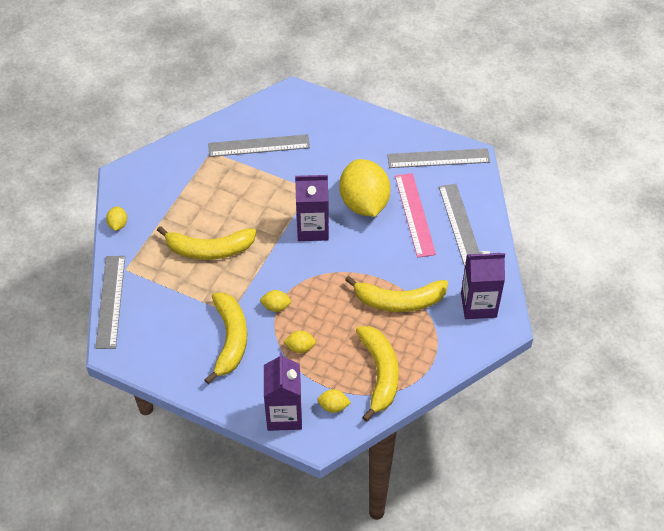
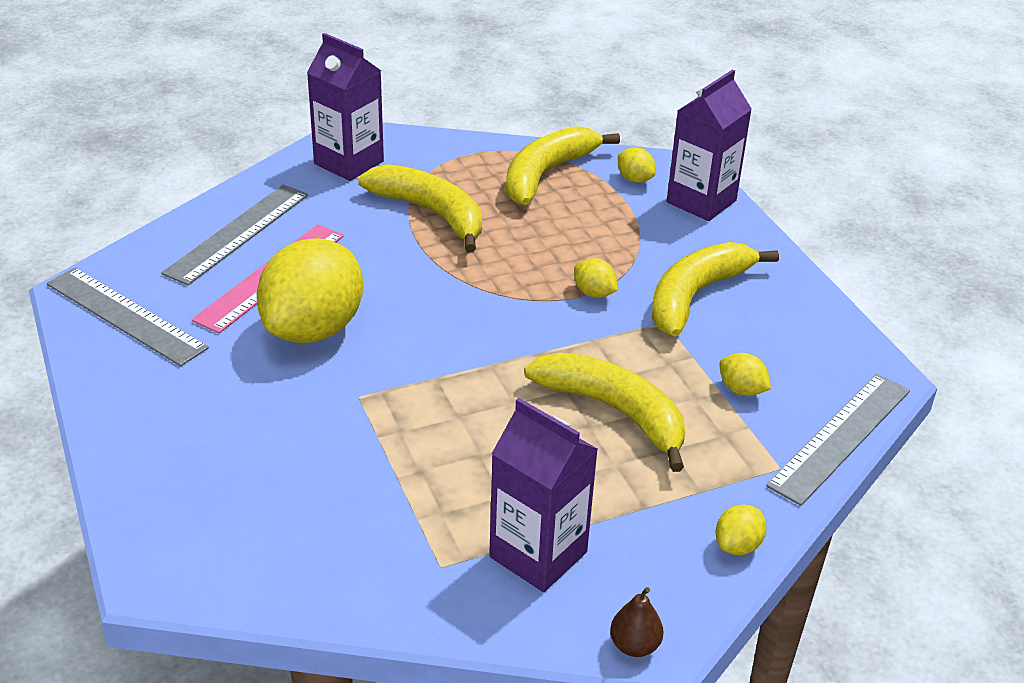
camera: 140 degrees left, 15 degrees down
grey ruler [208,134,310,157] -> none
yellow lemon [283,331,316,353] -> yellow lemon moved to [720,353,771,396]
purple carton [295,175,329,241] -> purple carton moved to [489,398,598,592]
none -> brown pear [610,587,664,657]

